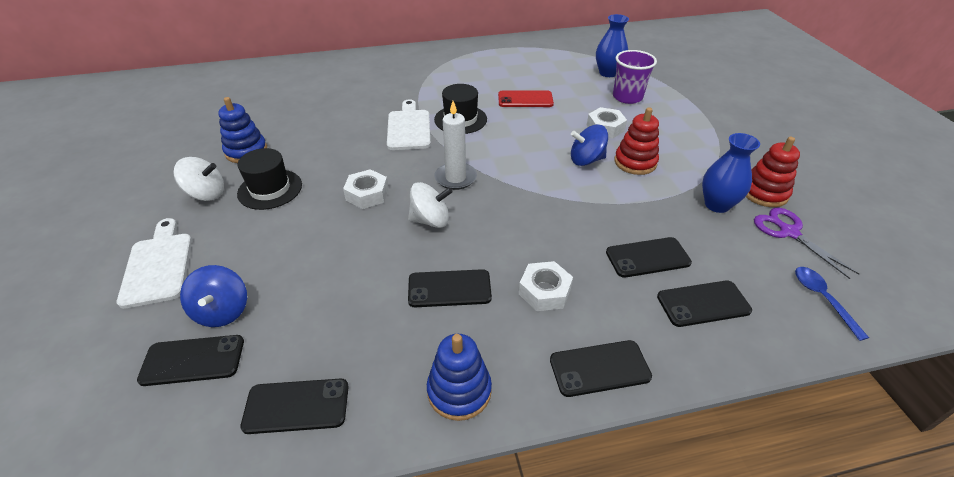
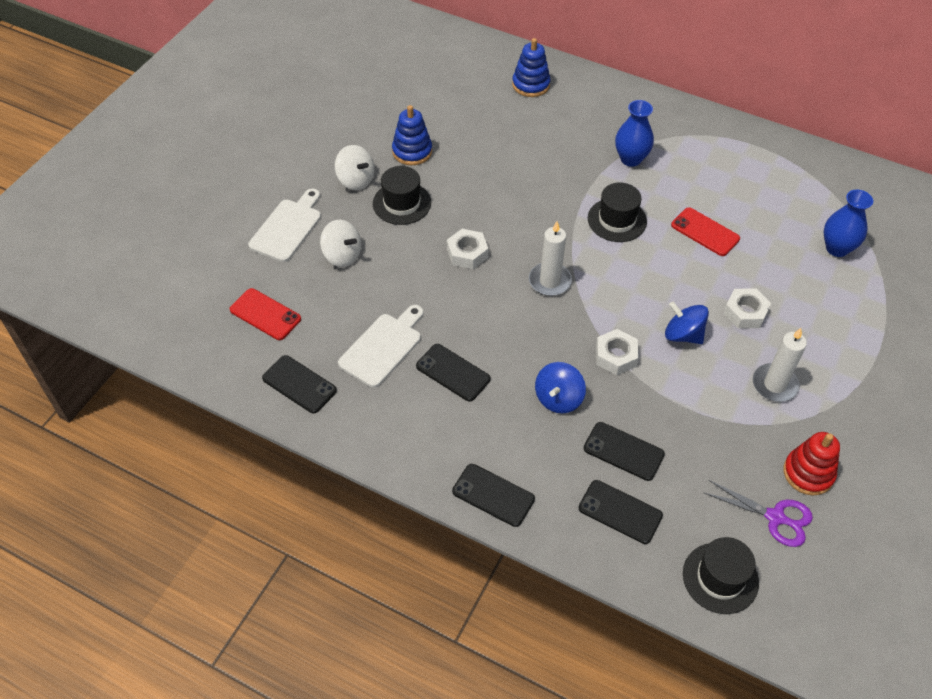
camera: 40 degrees right, 10 degrees up
black phone [137,335,244,386] -> red phone [230,288,301,340]
blue spinning top [180,265,247,327] -> blue spinning top moved to [535,362,586,414]
white cutting board [387,99,431,150] -> white cutting board moved to [338,305,424,388]
white spinning top [408,182,453,228] -> white spinning top moved to [320,220,361,267]
blue stacking toy [427,334,492,421] -> blue stacking toy moved to [512,38,551,97]
white nut [519,261,573,311] -> white nut moved to [596,329,639,375]
purple cup [613,50,657,104] -> none
red stacking toy [614,107,659,175] -> none
blue vase [702,133,760,213] -> blue vase moved to [615,100,654,167]
purple scissors [754,208,859,279] -> purple scissors turned 105 degrees clockwise [704,480,813,547]
blue spoon [795,267,869,341] -> black hat [683,537,759,614]
none -> white candle [753,328,807,402]

